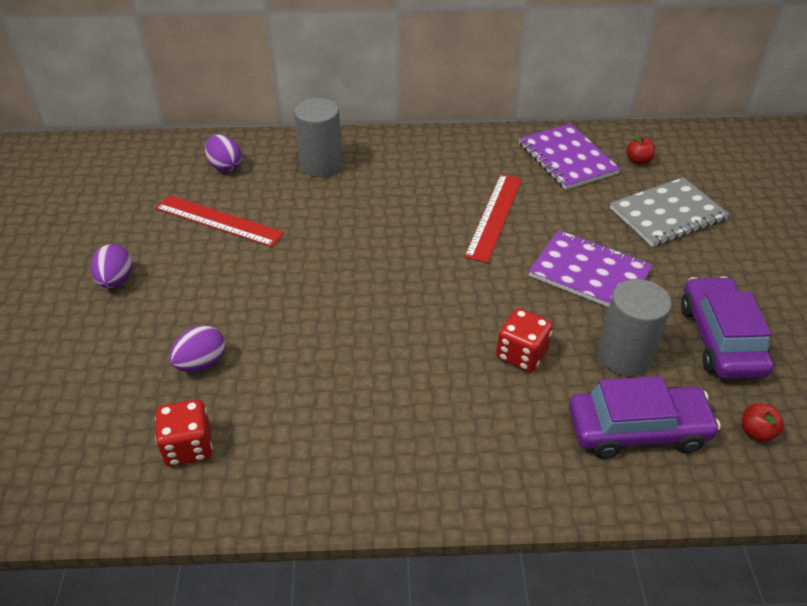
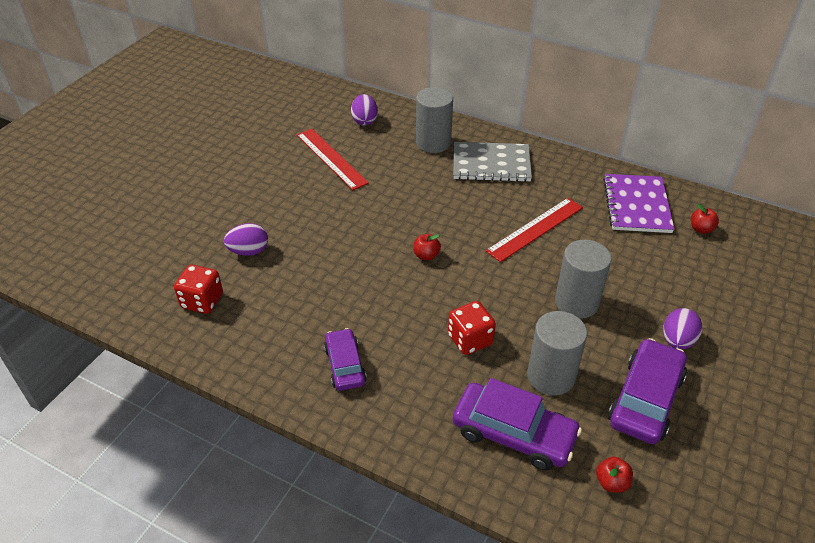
camera: 30 degrees right, 0 degrees up
purple egg [90,244,132,288] -> purple egg moved to [663,308,702,350]
purple notebook [528,230,653,307] -> grey cylinder [555,240,612,319]
grey notebook [610,177,729,247] -> grey notebook moved to [453,142,532,182]
none -> purple car [324,328,367,391]
none -> red apple [414,234,441,260]

